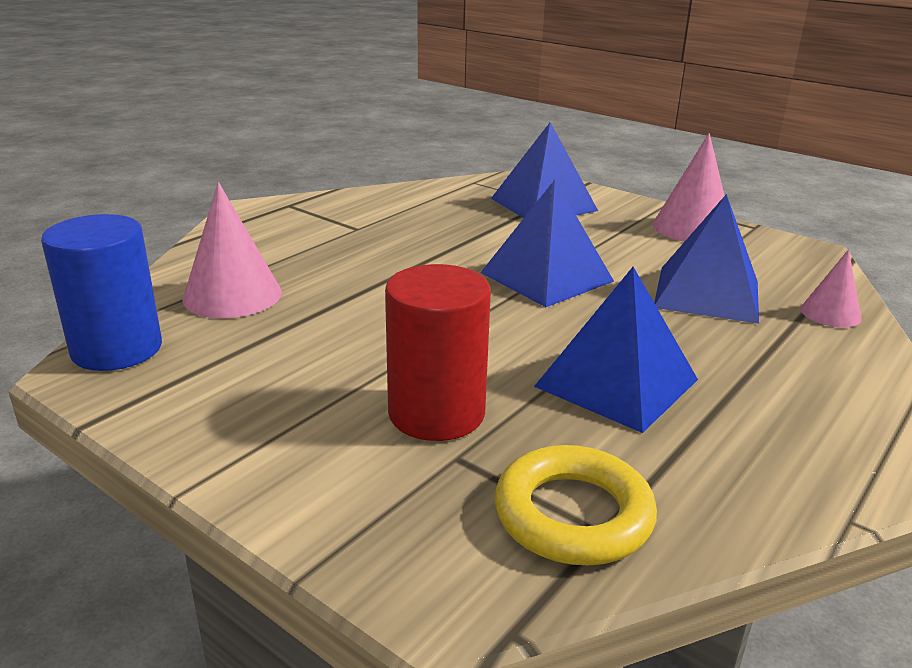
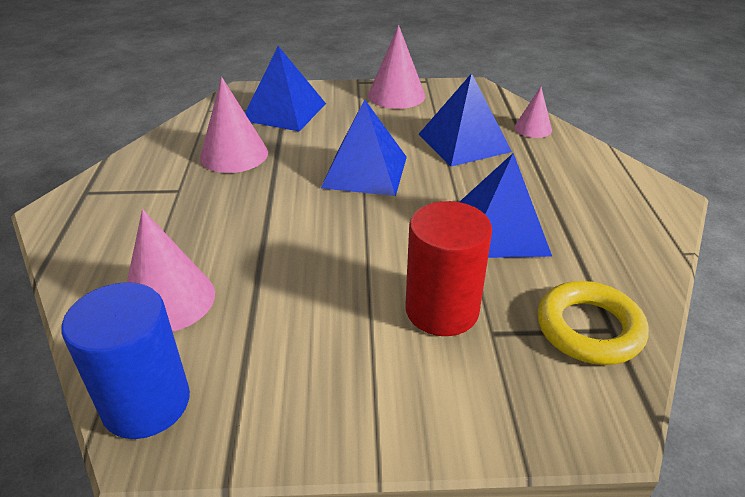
camera: 40 degrees left, 10 degrees up
none -> pink cone [200,77,268,173]

